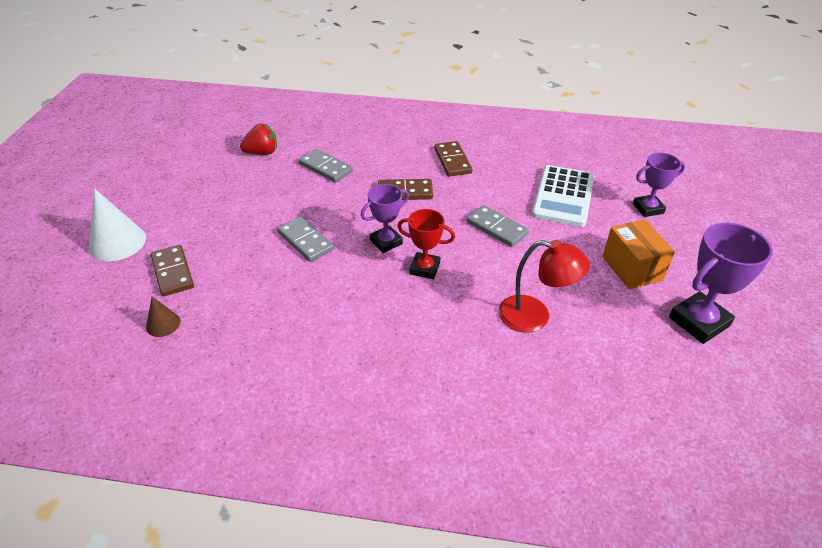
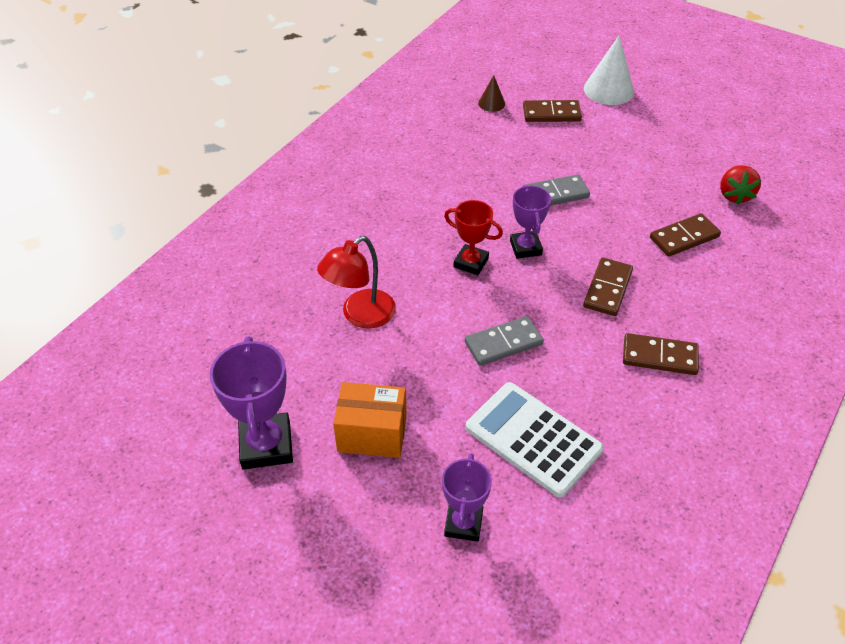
camera: 115 degrees right, 5 degrees up
grey domino [299,149,353,183] -> brown domino [650,213,721,257]
red trophy [397,209,455,279] -> red trophy turned 75 degrees clockwise [444,200,503,275]

